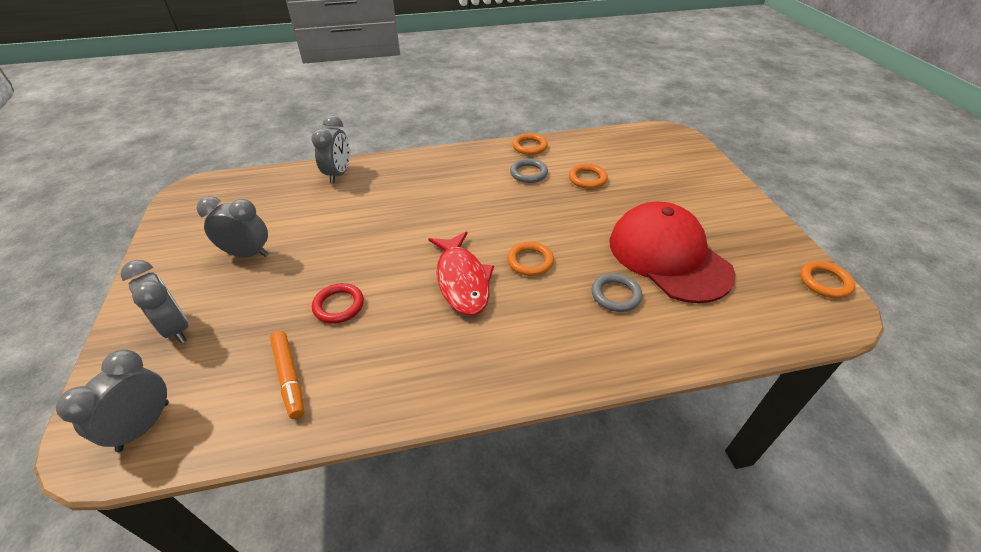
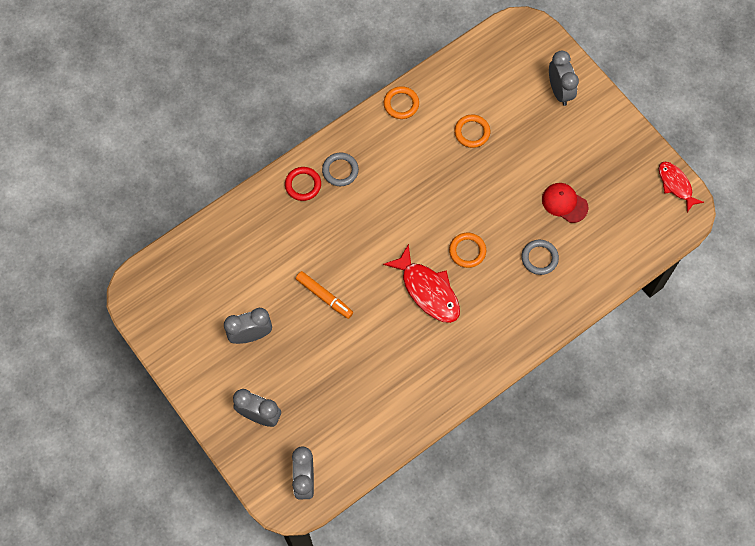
camera: 25 degrees left, 25 degrees up
orange marker [270,331,304,419] -> orange marker moved to [296,271,353,319]
grey clock [311,115,350,183] -> grey clock moved to [549,51,579,106]
red ring [312,283,364,324] -> red ring moved to [285,167,321,201]
grey ring [510,158,548,183] -> grey ring moved to [322,153,359,186]
red cap [609,202,735,303] -> red cap [542,183,588,223], size x0.46
orange ring [800,261,855,298] -> red fish [659,162,704,212]

